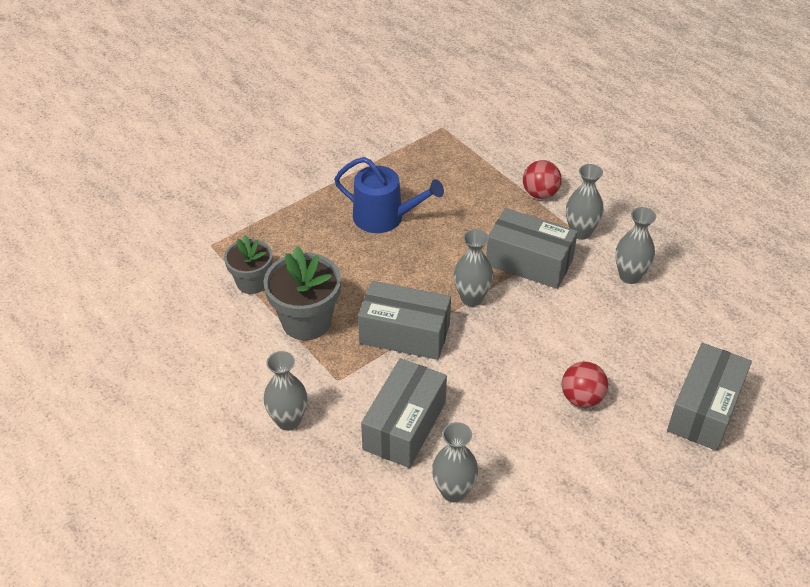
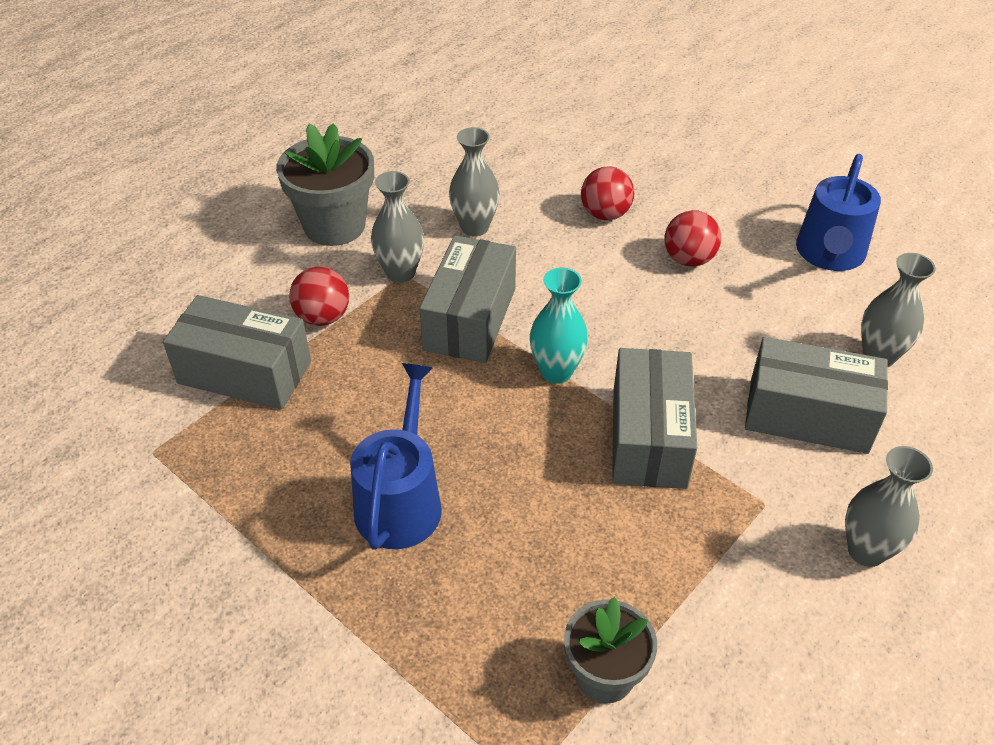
camera: 100 degrees left, 0 degrees up
grey flower pot [264,246,341,340] -> grey flower pot moved to [276,123,374,246]
grey vase [454,229,493,306] -> turquoise vase [530,268,588,384]
grey box [667,343,752,451] -> grey box moved to [163,295,311,410]
none -> red ball [581,166,634,220]
none -> blue watering can [796,154,881,271]

